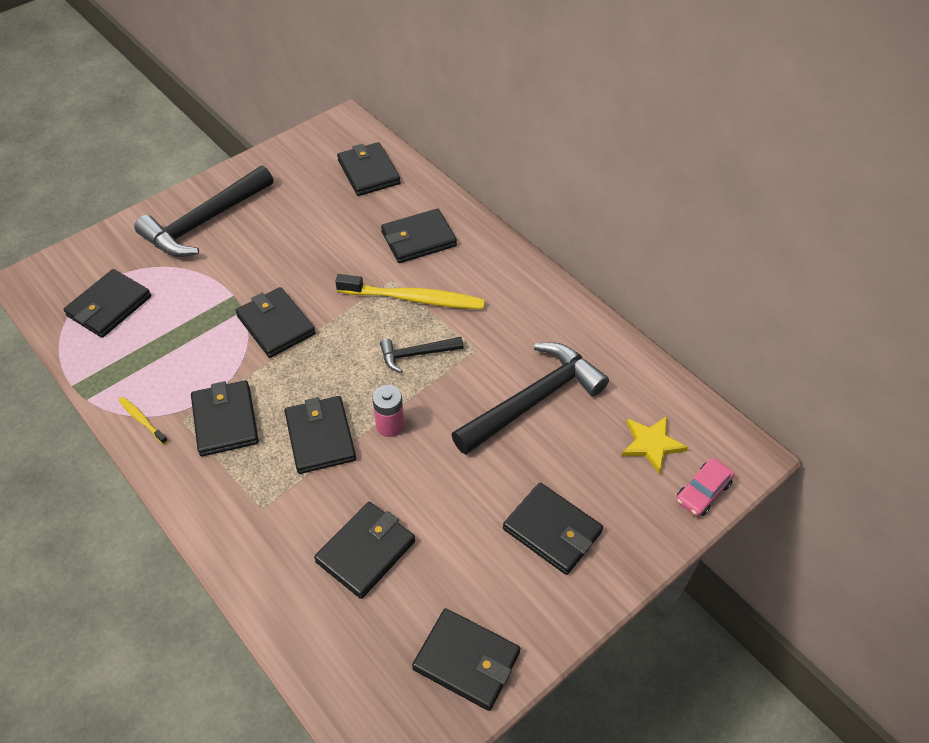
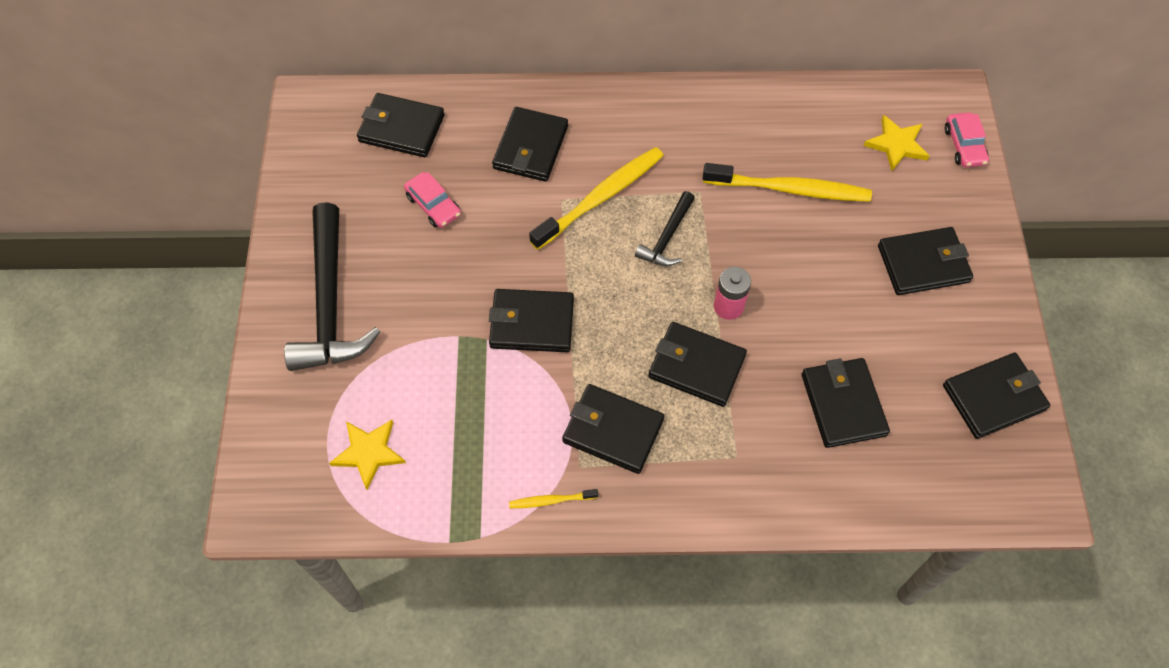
camera: 50 degrees left, 10 degrees up
black wallet [63,269,151,338] -> yellow star [329,420,406,490]
black hammer [451,342,609,455] -> yellow toothbrush [703,163,872,202]
none -> pink car [404,172,461,228]

